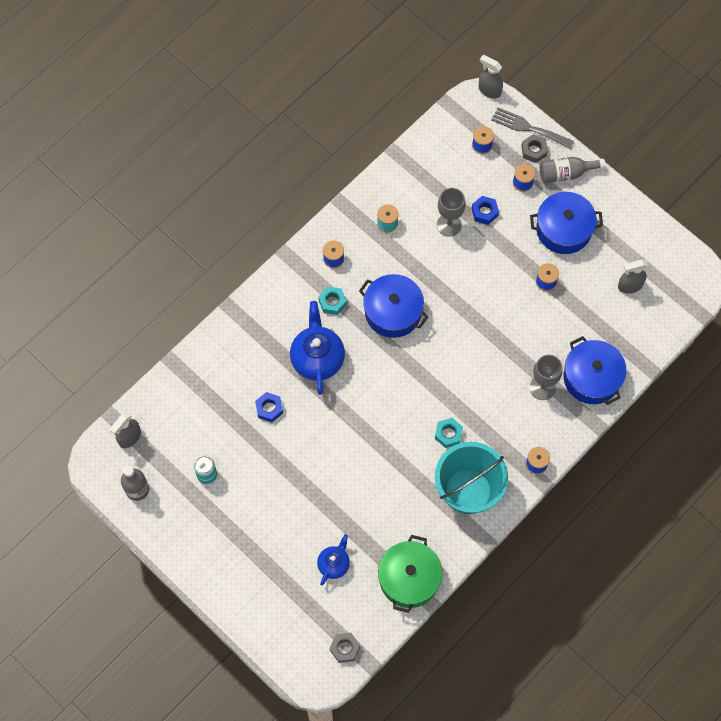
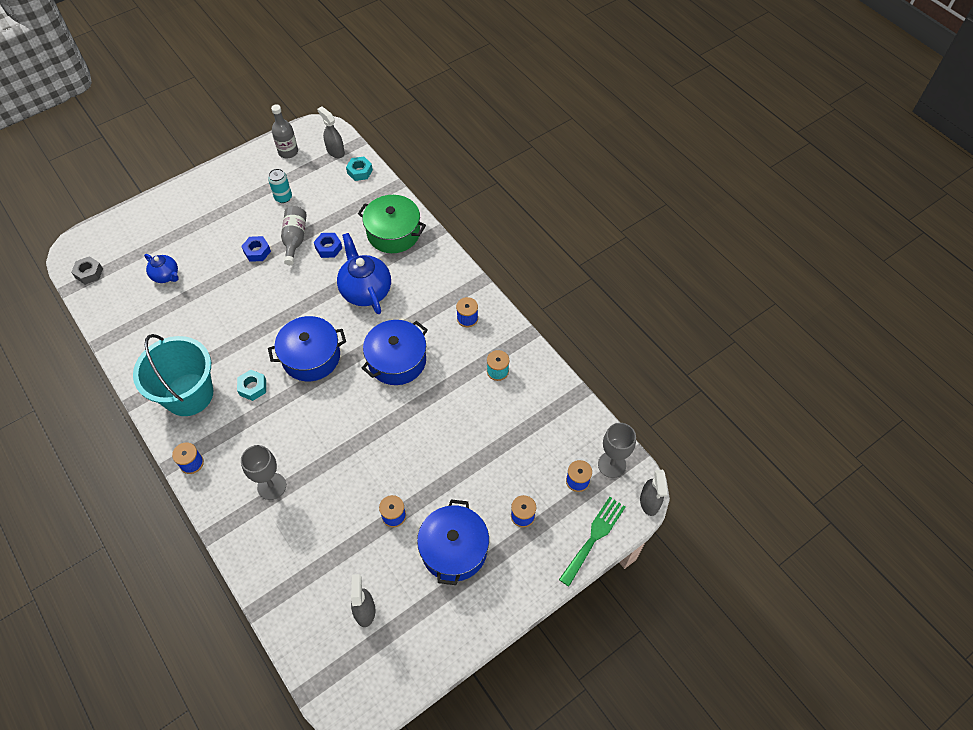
camera: 100 degrees right, 10 degrees down
blue teapot [290,301,345,395] -> blue teapot turned 120 degrees counterclockwise [337,233,391,314]
turquoise nut [318,286,347,315] -> turquoise nut moved to [346,157,373,181]
green pot [378,535,442,613] -> green pot moved to [358,195,426,253]
grey goblet [437,188,466,237] -> grey goblet moved to [598,423,636,478]
blue nut [471,196,499,225] -> blue nut moved to [241,236,271,262]
grey spray bottle [479,55,503,98] -> grey spray bottle turned 135 degrees clockwise [640,470,667,516]
grey fork [491,107,574,149] -> green fork [559,497,625,586]
grey nut [521,134,548,163] -> none
grey bottle [540,157,606,183] -> grey bottle moved to [281,206,307,265]
blue pot [564,336,626,405] -> blue pot moved to [268,316,346,381]

